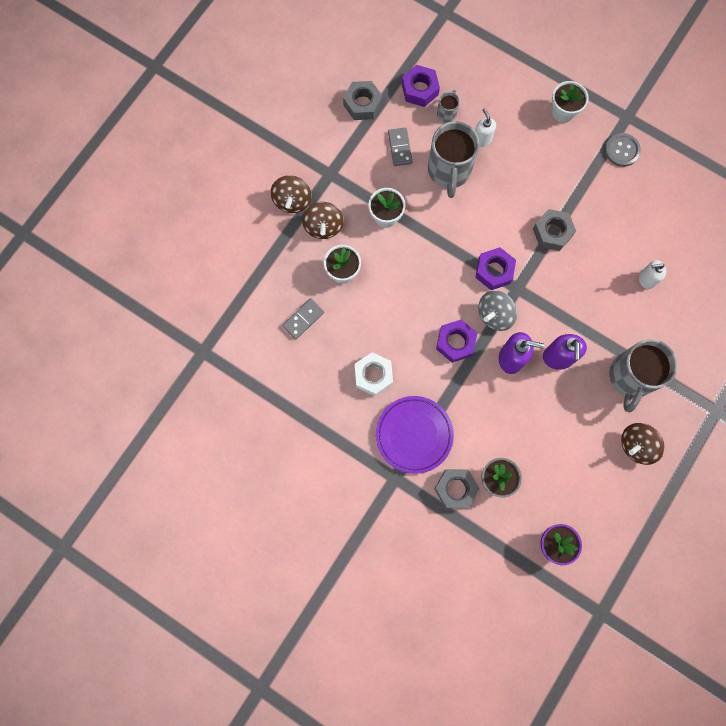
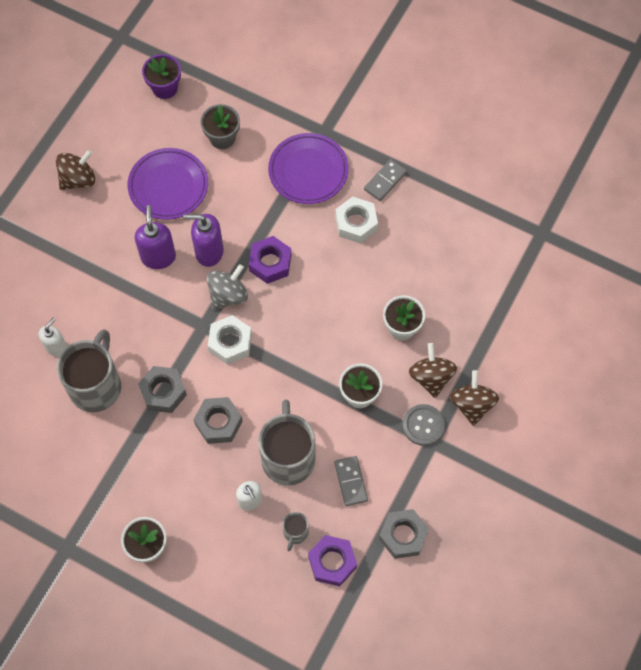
camera: 175 degrees right, 10 degrees down
grey domino [282,298,324,339] -> grey domino moved to [364,159,407,201]
grey nut [434,469,480,508] -> grey nut moved to [193,397,243,444]
purple nut [475,247,516,290] -> white nut [208,315,252,365]
grey button [605,133,641,167] -> grey button moved to [403,404,445,446]
grey mug [609,339,678,412] -> grey mug moved to [57,329,121,412]
white soap dispenser [639,260,666,289] -> white soap dispenser turned 45 degrees counterclockwise [39,318,67,357]
none -> purple plate [127,148,208,220]

